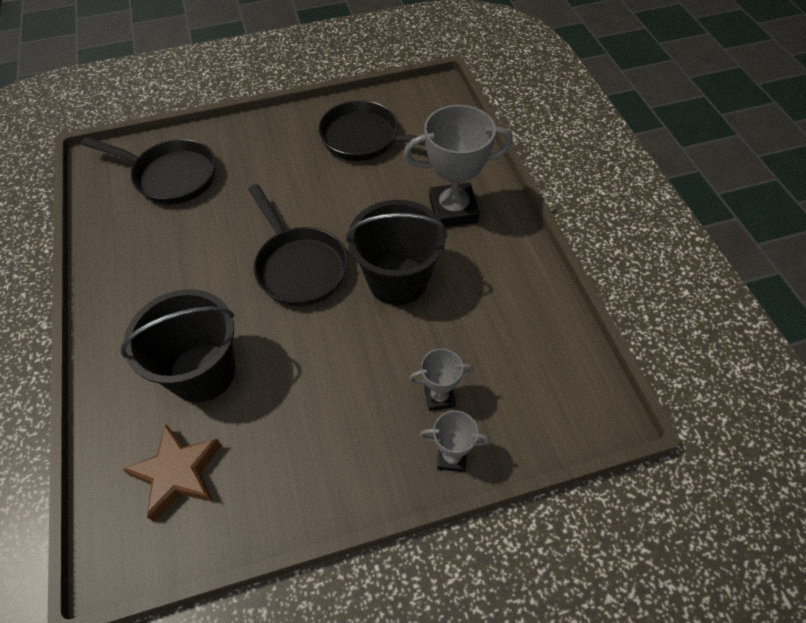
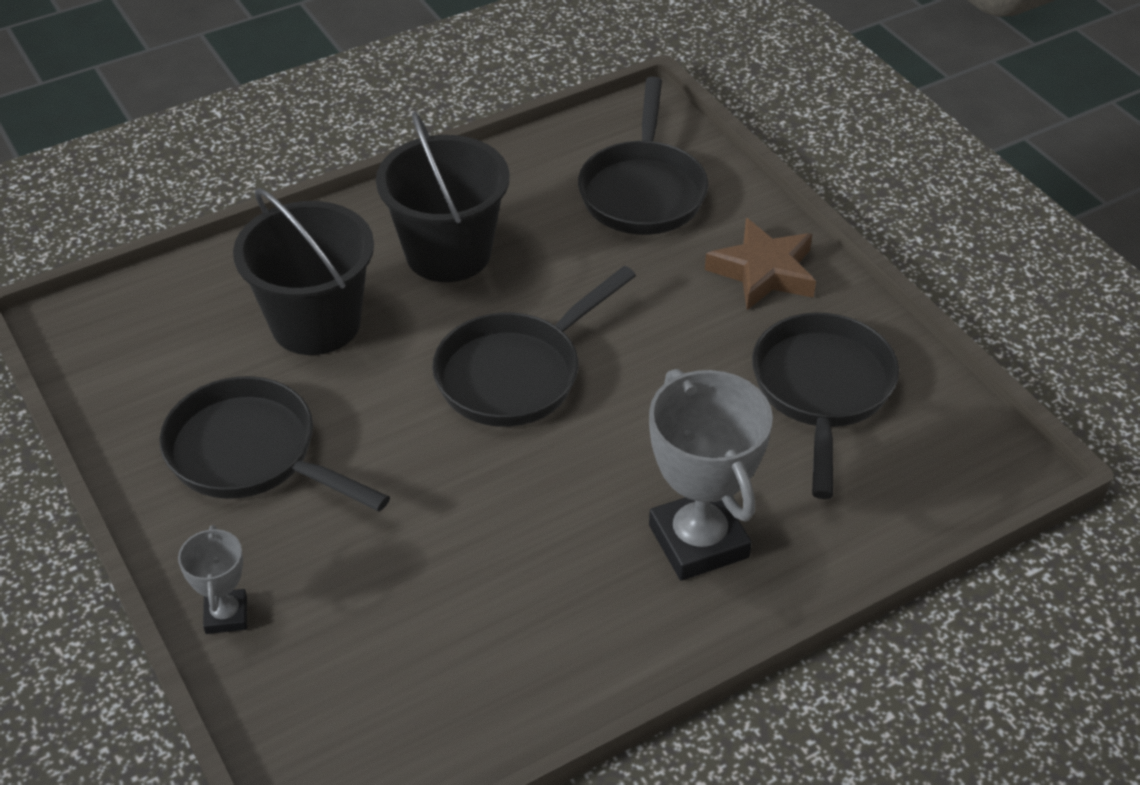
camera: 75 degrees right, 10 degrees down
brown star [122,424,222,522] -> brown star moved to [705,218,816,310]
black bucket [346,200,447,305] -> black bucket moved to [376,112,510,282]
grey trophy [409,349,474,411] -> none
none -> black pan [159,376,390,511]

